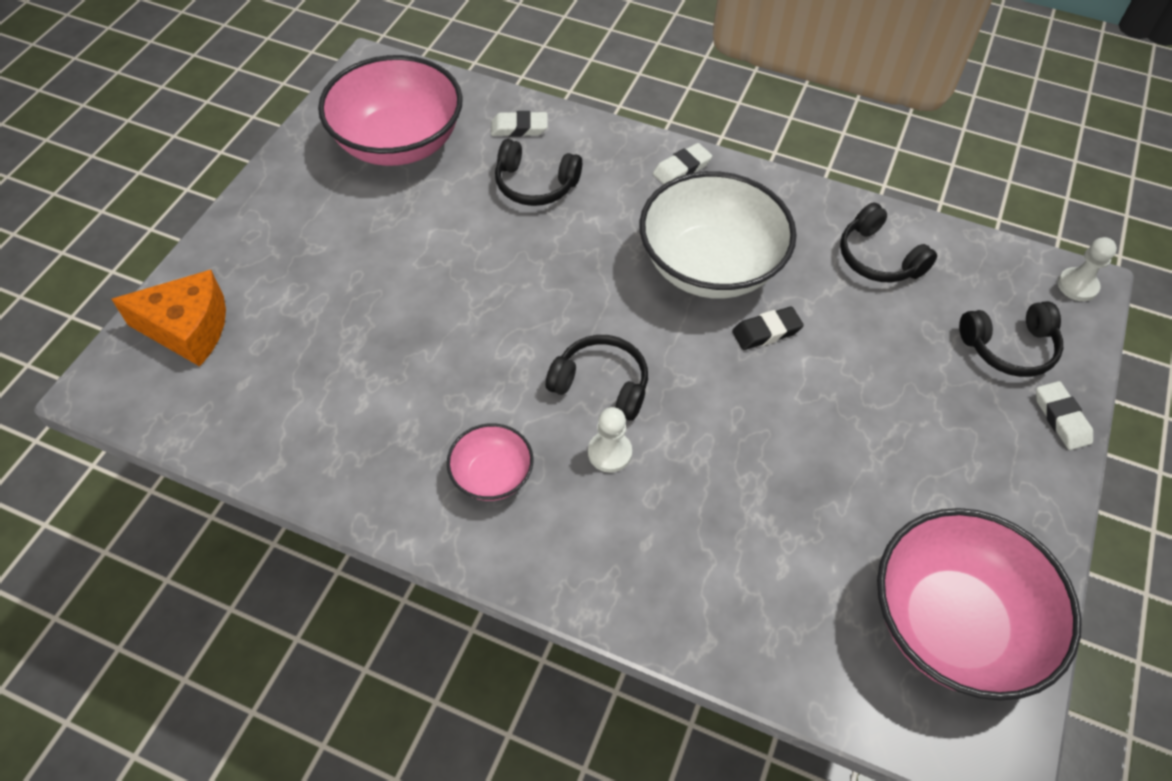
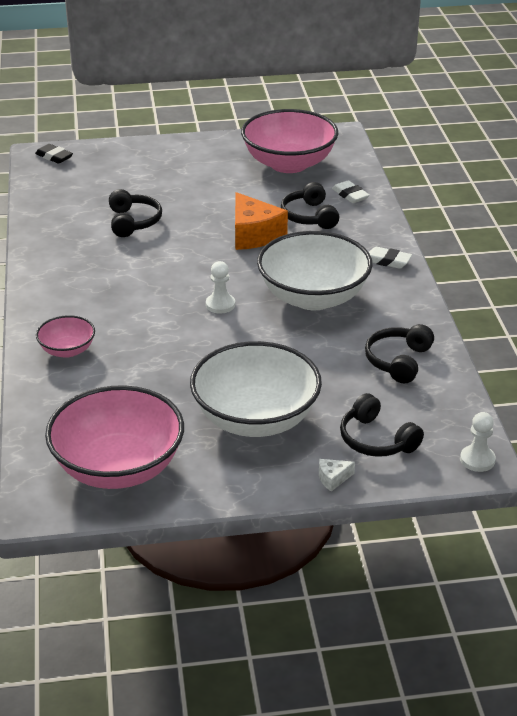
camera: 60 degrees right, 20 degrees down
orange cheese [112,270,226,366] -> orange cheese moved to [235,192,288,250]
pink bowl [447,423,533,501] -> pink bowl moved to [36,315,95,358]
black headphones [546,335,648,421] -> black headphones moved to [109,189,162,237]
white pawn [588,407,632,473] -> white pawn moved to [206,261,235,314]
black eraser [732,307,804,350] -> black eraser moved to [35,144,73,164]
white eraser [1036,381,1093,450] -> white cheese [319,459,355,491]
none -> white bowl [190,341,322,437]

